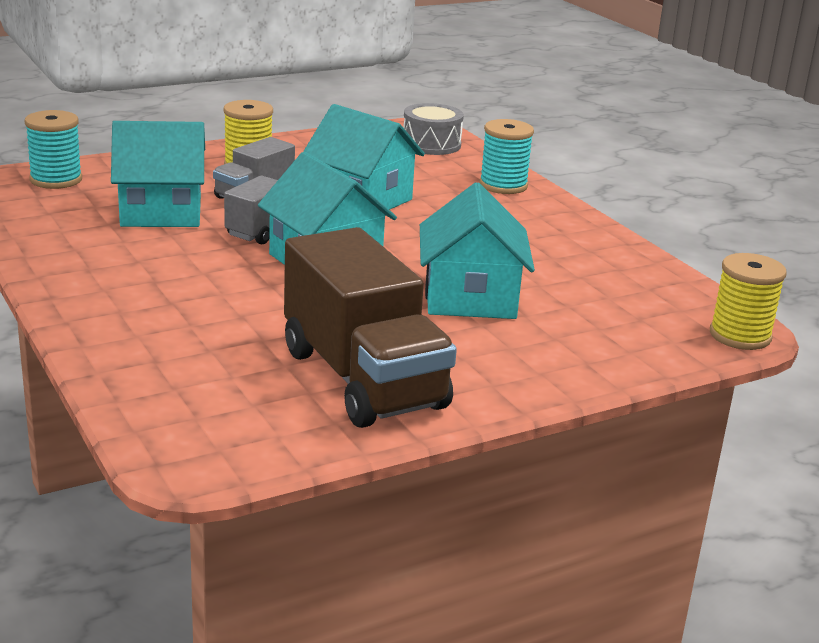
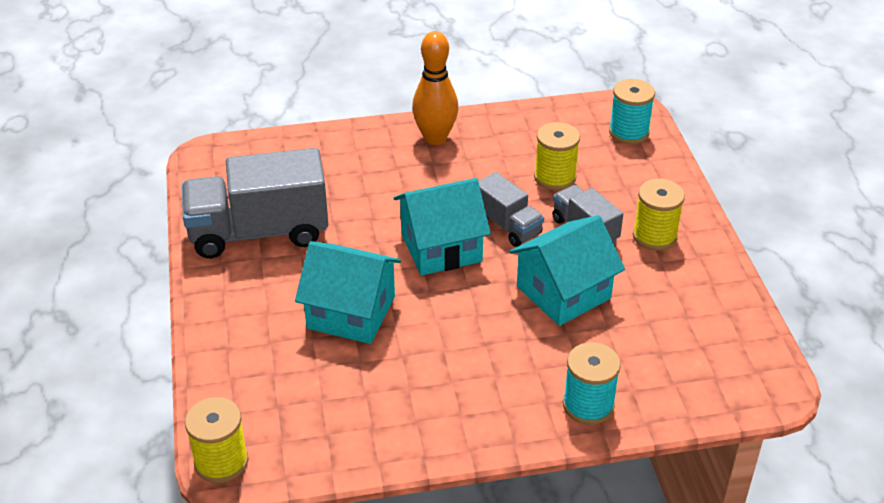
camera: 110 degrees right, 15 degrees up
turquoise house [111,121,205,227] -> yellow spool [534,122,580,191]
brown truck [284,227,457,428] -> grey truck [182,148,328,258]
grey drum [403,103,464,155] -> none
none -> orange bowling pin [412,31,459,145]

